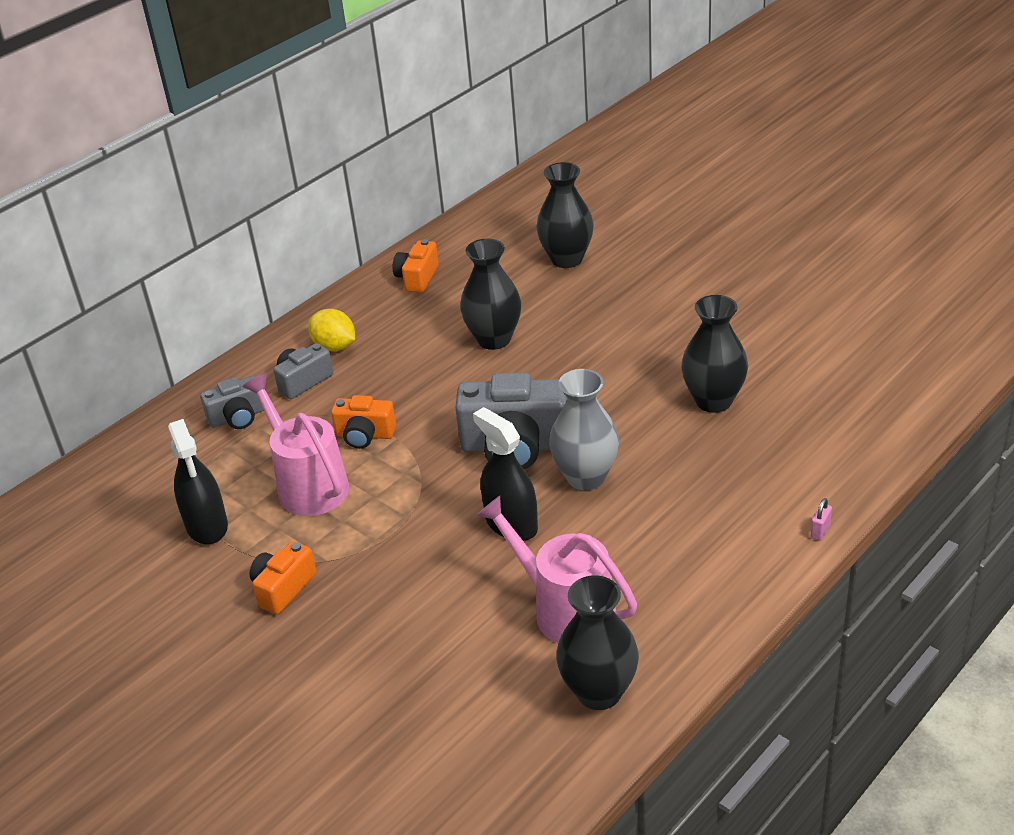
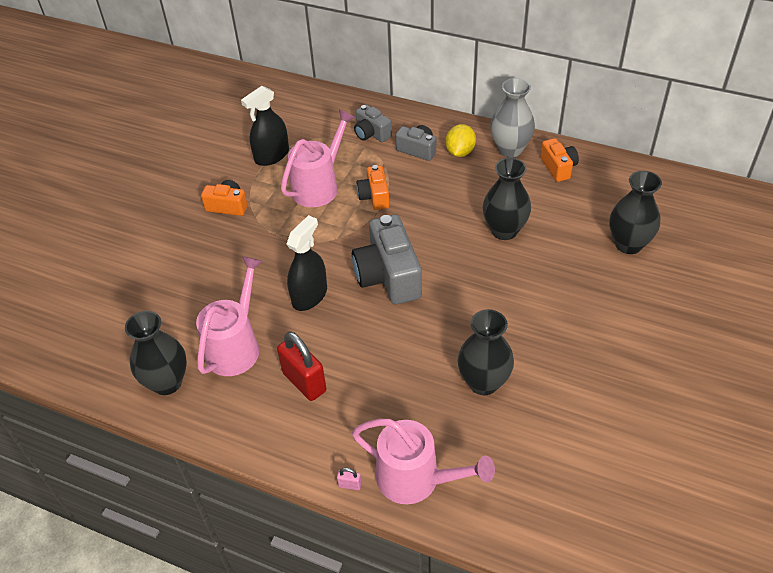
camera: 70 degrees right, 10 degrees up
orange camera [393,239,439,293] -> orange camera turned 75 degrees clockwise [540,138,579,182]
grey vase [549,369,619,490] -> grey vase moved to [490,78,535,158]
none -> red padlock [277,331,326,401]
none -> pink watering can [352,419,495,504]

